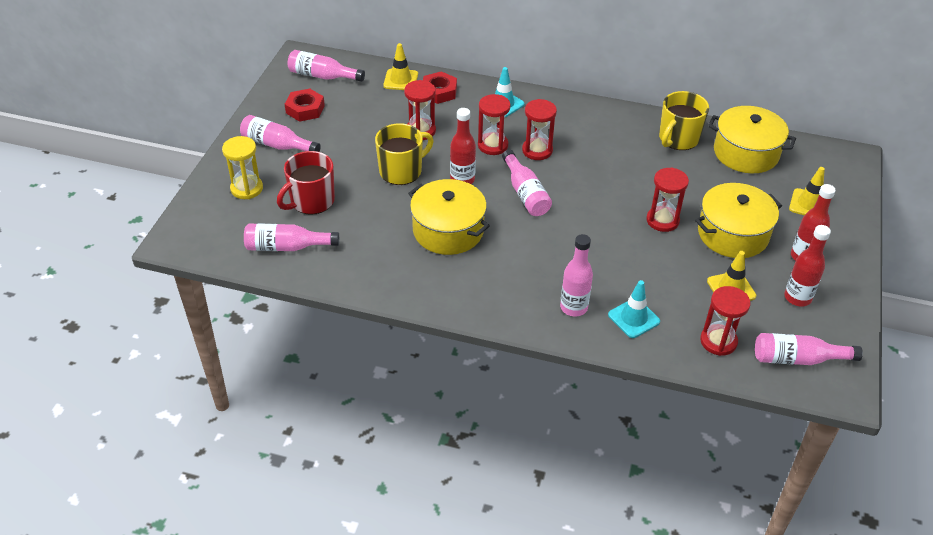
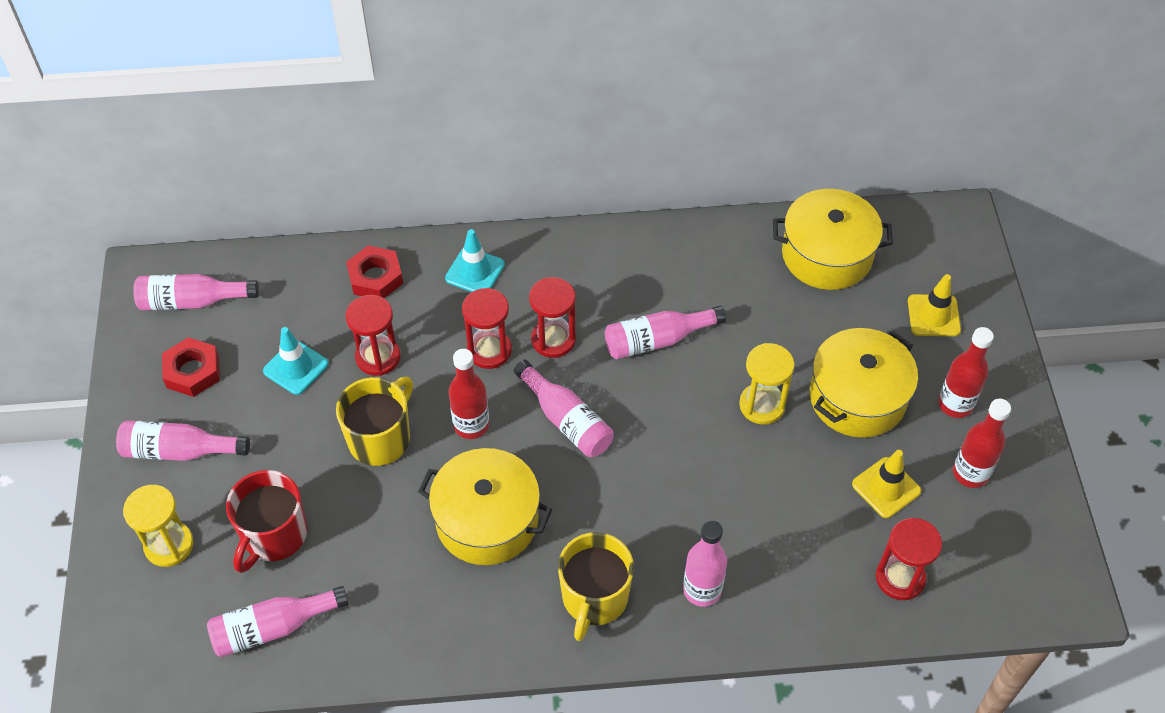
camera: 20 degrees left, 10 degrees up
yellow traffic cone [383,43,418,90] -> none
turquoise traffic cone [608,280,660,338] -> turquoise traffic cone moved to [263,327,329,395]
red hourglass [646,167,689,232] -> yellow hourglass [739,343,795,425]
yellow mug [659,91,709,150] -> yellow mug moved to [558,532,634,641]
pink bottle [755,333,863,365] -> pink bottle moved to [605,306,726,359]

